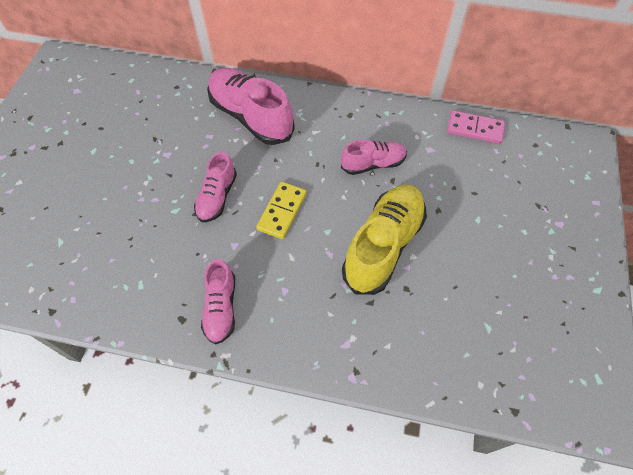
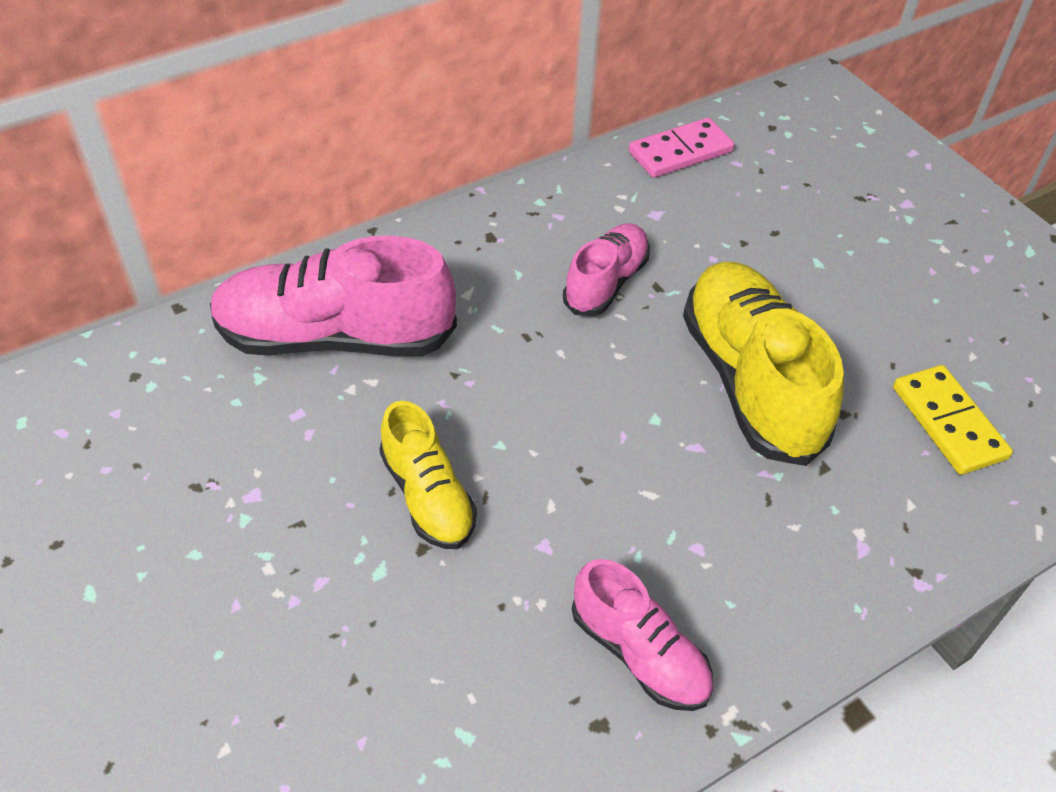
camera: 45 degrees left, 10 degrees down
pink shoe [194,152,237,222] -> yellow shoe [379,401,477,549]
yellow domino [256,182,307,239] -> yellow domino moved to [893,365,1013,475]

